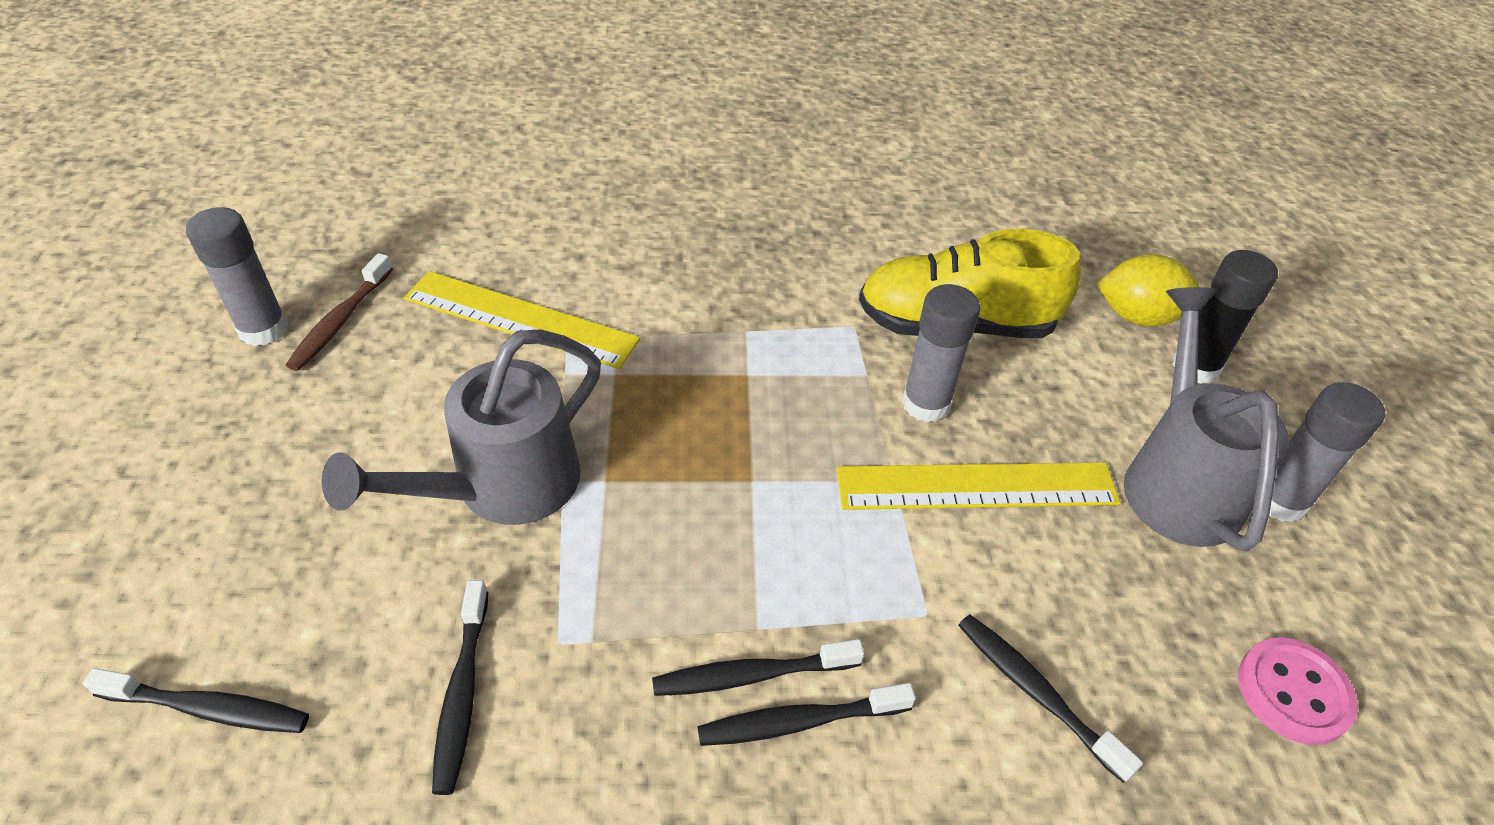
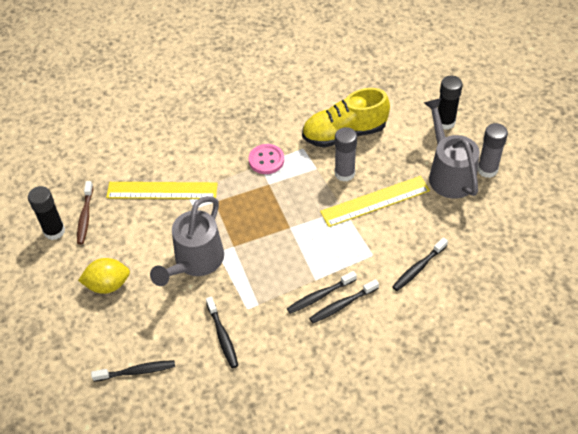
camera: 15 degrees left, 5 degrees up
grey glue stick [186,207,288,346] -> black glue stick [28,186,65,240]
black toothbrush [958,615,1143,783] -> black toothbrush turned 75 degrees counterclockwise [392,238,448,291]
yellow lemon [1096,254,1200,327] -> yellow lemon moved to [78,258,130,294]
pink button [1238,637,1358,745] -> pink button moved to [249,144,284,174]

